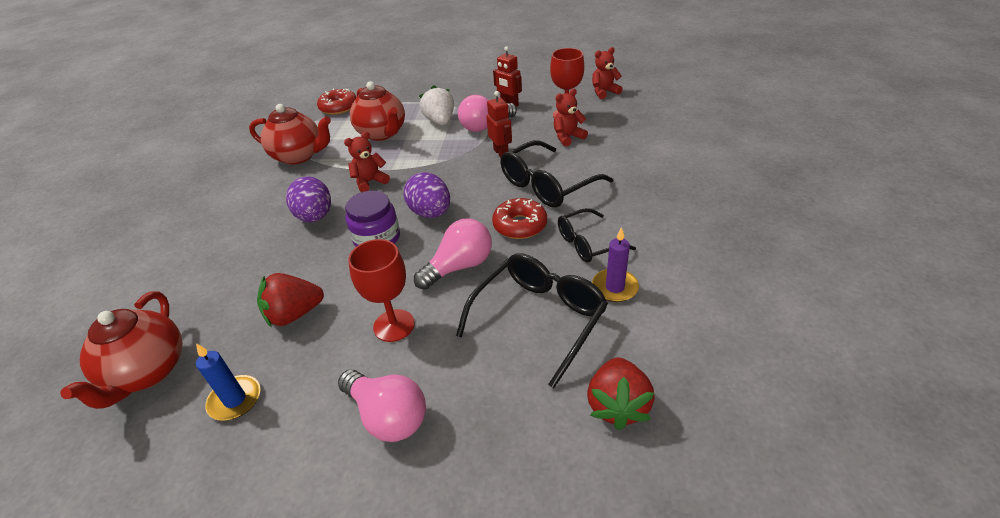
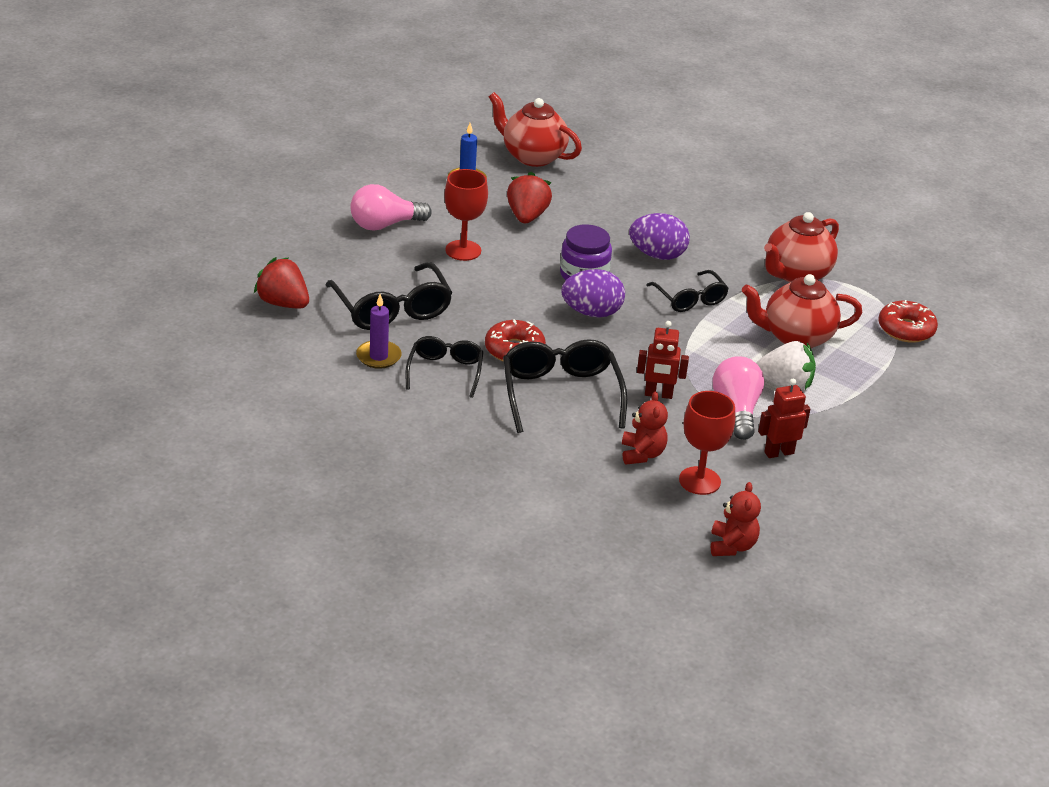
camera: 115 degrees right, 5 degrees down
red teddy bear [344,132,390,192] -> black glasses [646,270,729,312]
pink light bulb [414,218,492,290] -> none

